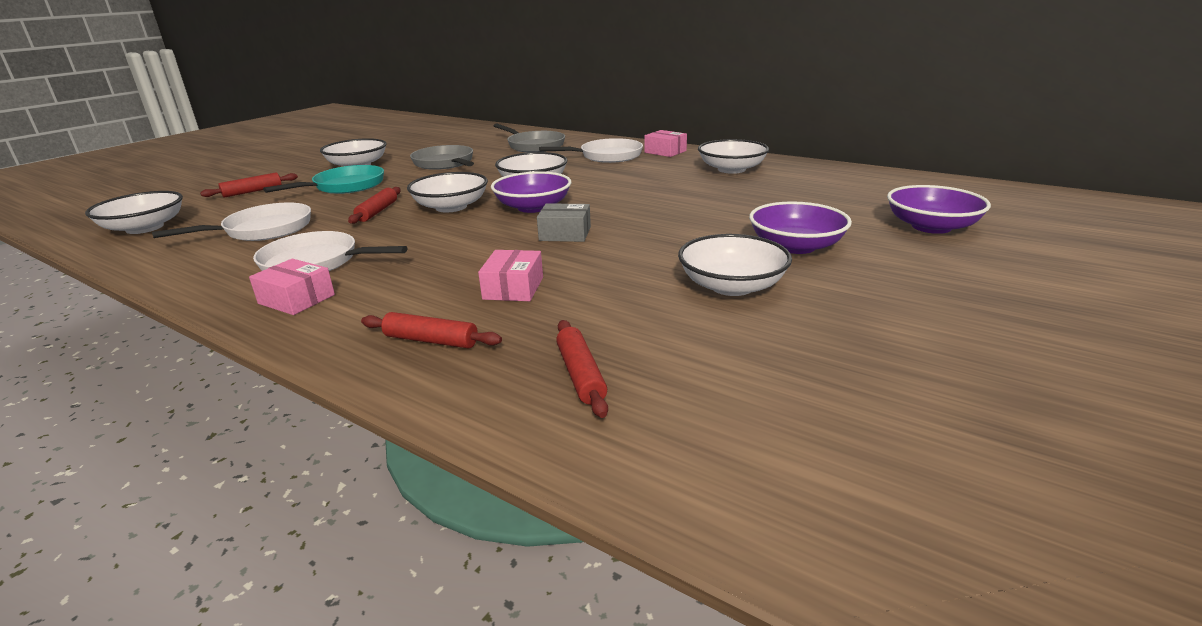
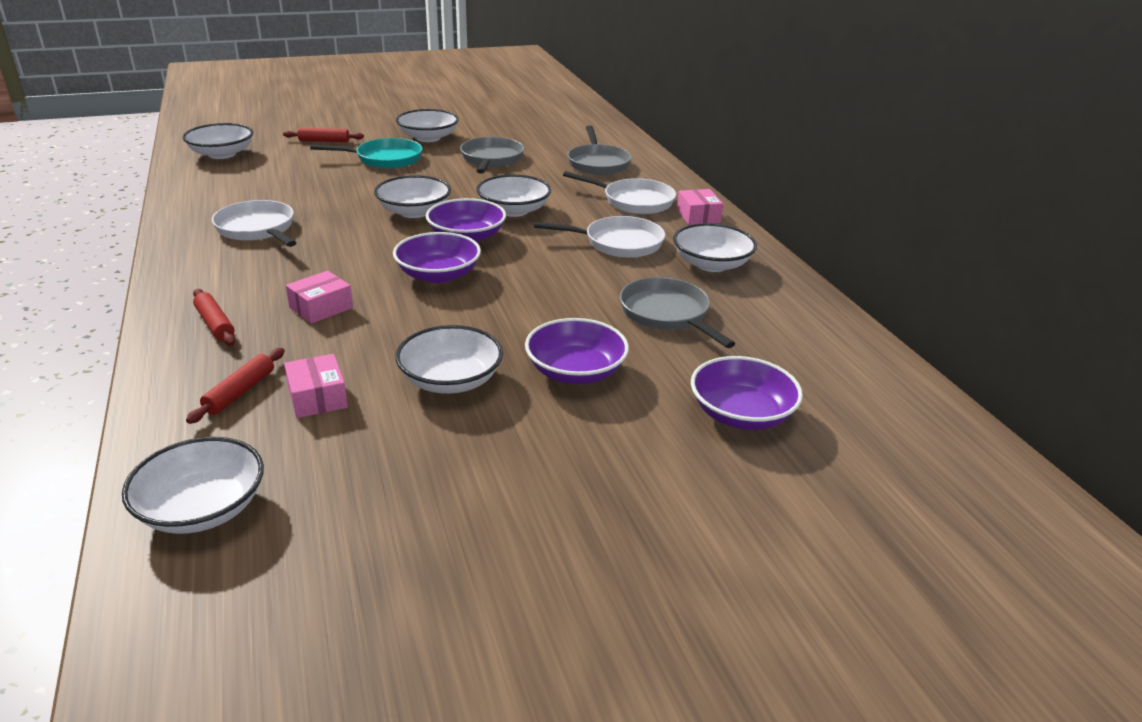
camera: 35 degrees right, 5 degrees up
white pan [152,202,311,241] -> white pan moved to [534,216,665,258]
pink box [249,259,335,315] -> pink box moved to [284,354,348,418]
red rolling pin [348,187,401,224] -> none
grey box [537,203,591,242] -> purple bowl [393,232,481,283]
none -> white bowl [122,437,264,534]
none -> grey pan [620,277,735,348]

